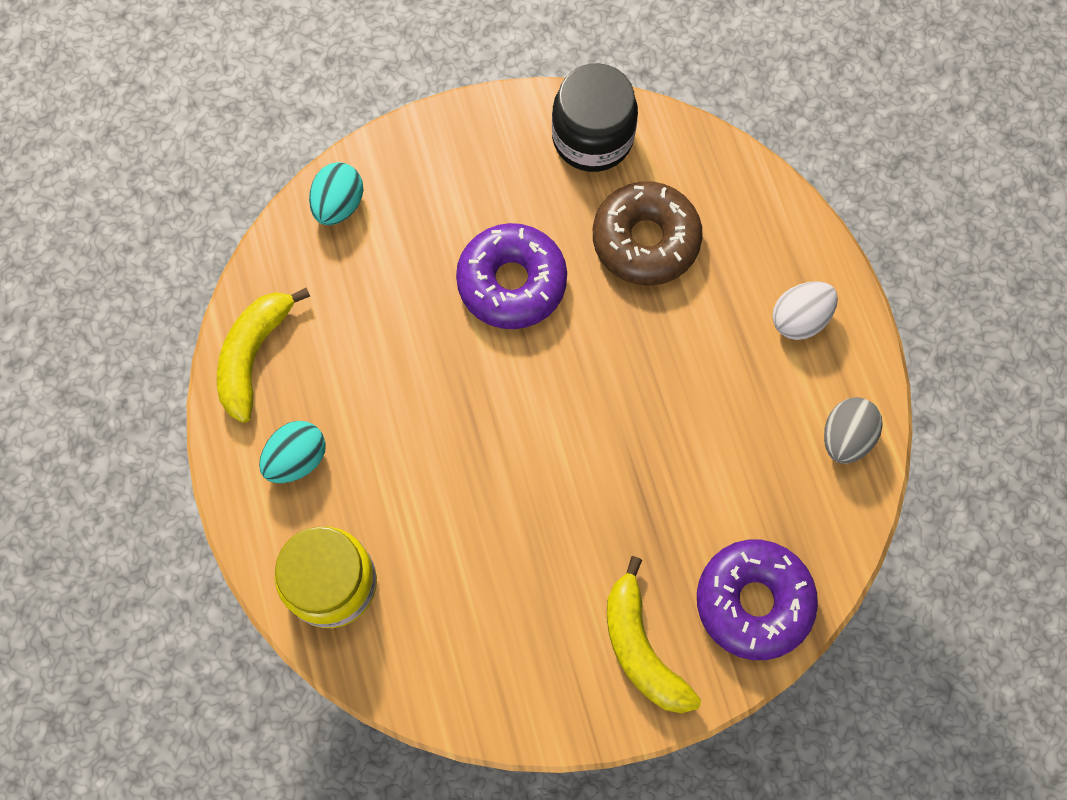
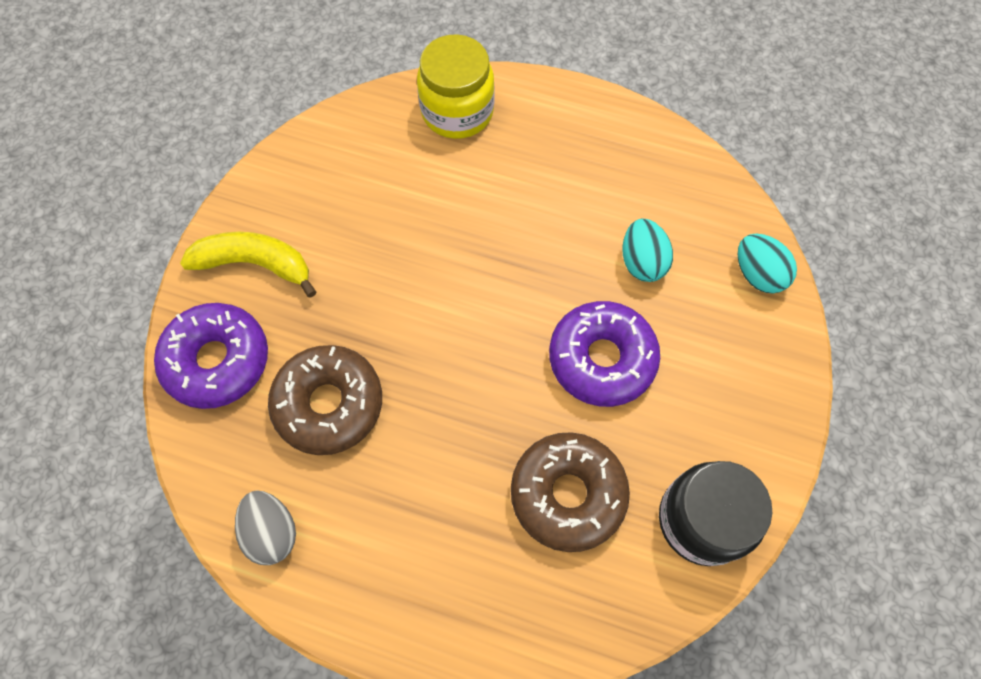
camera: 125 degrees right, 5 degrees down
yellow banana [217,288,310,423] -> none
turquoise egg [259,421,326,483] -> turquoise egg moved to [622,218,673,282]
white egg [772,281,838,340] -> none
none -> brown donut [268,345,382,455]

